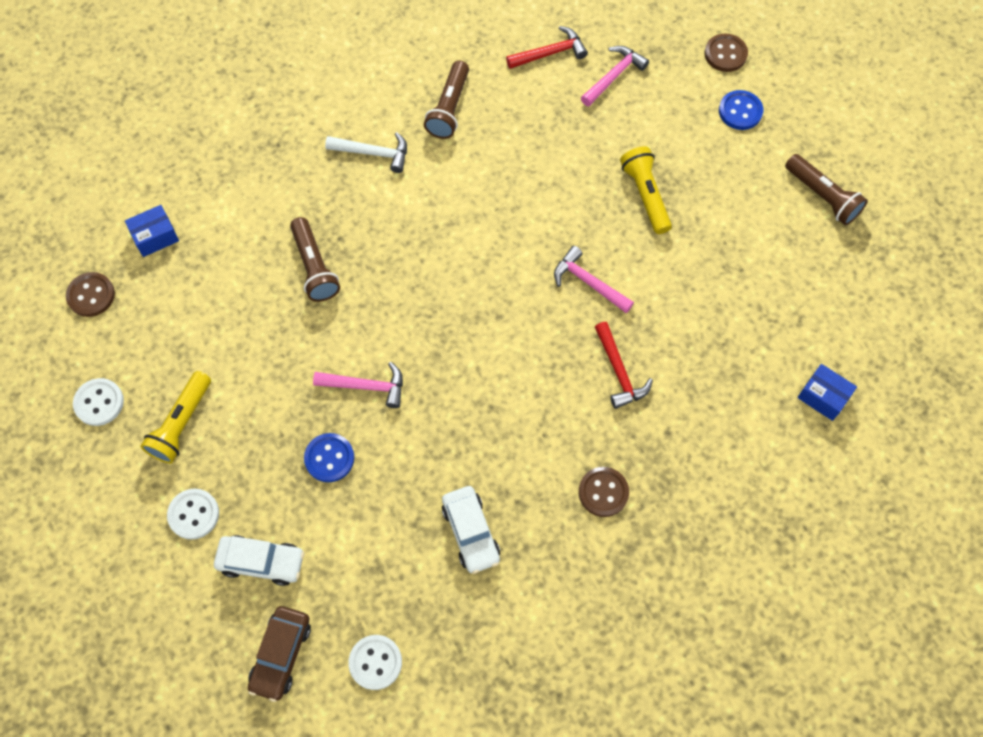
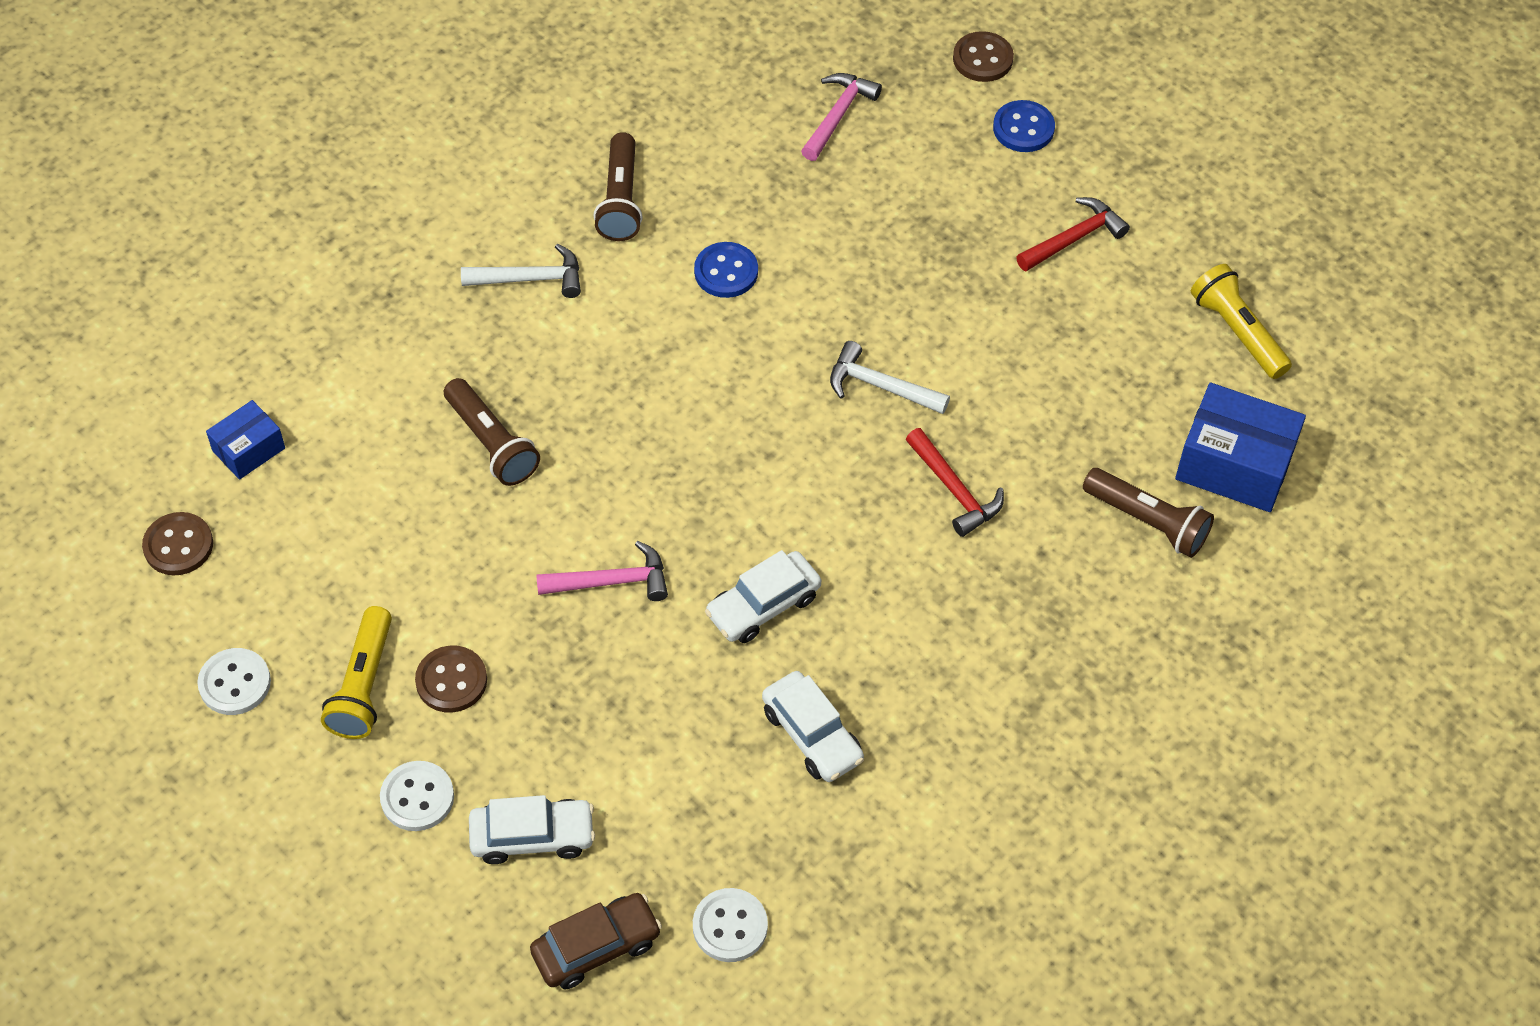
camera: 15 degrees left, 10 degrees down
brown car [248,606,311,702] -> brown car turned 120 degrees counterclockwise [530,893,662,989]
blue button [304,433,354,482] -> blue button moved to [694,242,758,298]
red hammer [506,26,588,69] -> red hammer moved to [1016,197,1130,271]
pink hammer [554,246,634,313] -> white hammer [830,341,950,414]
brown button [579,467,629,517] -> brown button moved to [415,646,487,713]
yellow flashlight [620,146,672,234] -> yellow flashlight moved to [1191,264,1292,379]
brown flashlight [785,154,868,225] -> brown flashlight moved to [1083,468,1214,558]
blue box [797,364,857,421] -> blue box [1175,383,1306,512], size x1.76
none -> white car [705,550,821,643]

